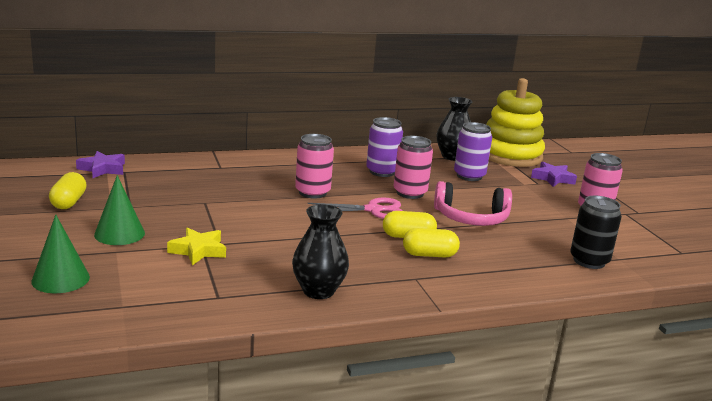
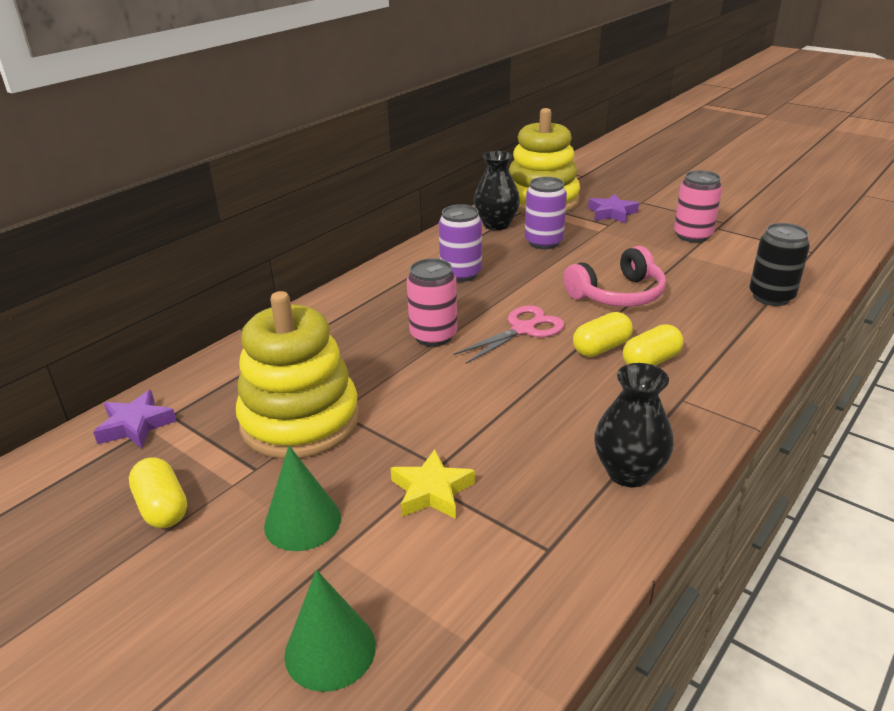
camera: 30 degrees left, 10 degrees up
pink can [393,136,433,199] -> none
none -> yellow stacking toy [236,291,359,459]

